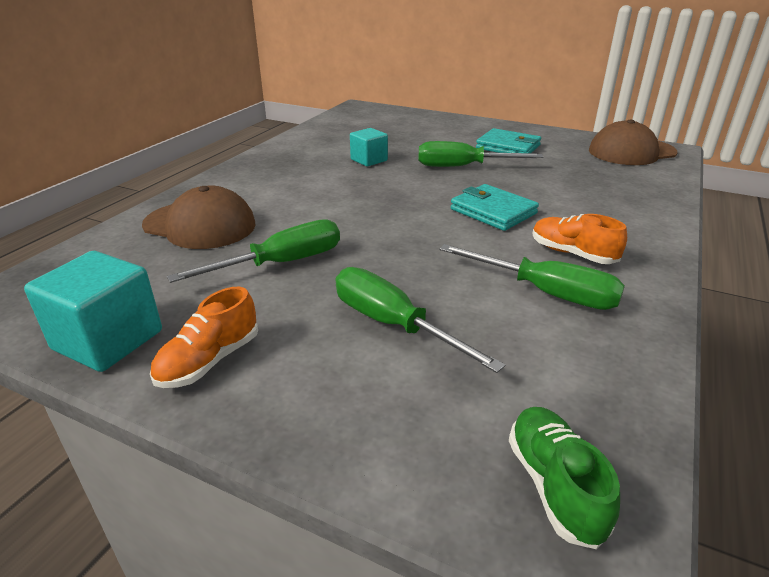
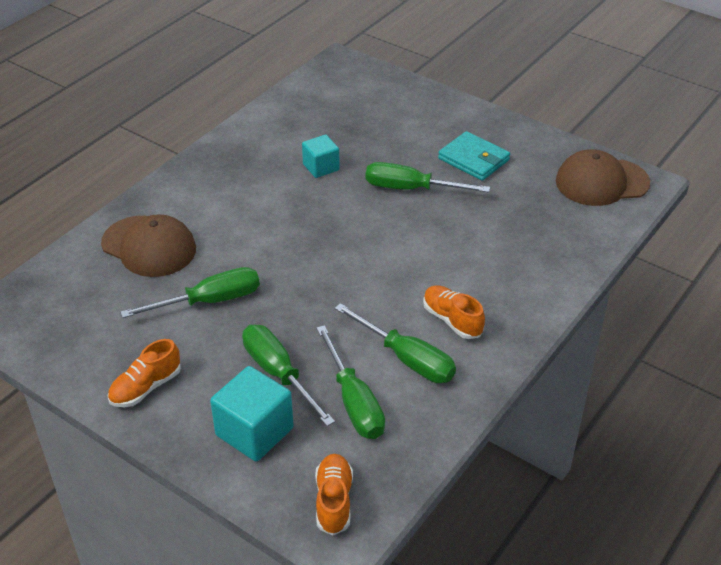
camera: 10 degrees right, 10 degrees up
turquoise cube [24,251,162,372] -> turquoise cube moved to [210,366,294,461]
turquoise wallet [451,184,539,231] -> none
green shoe [509,407,620,549] -> orange shoe [315,454,353,535]
none -> green screwdriver [316,325,385,439]

